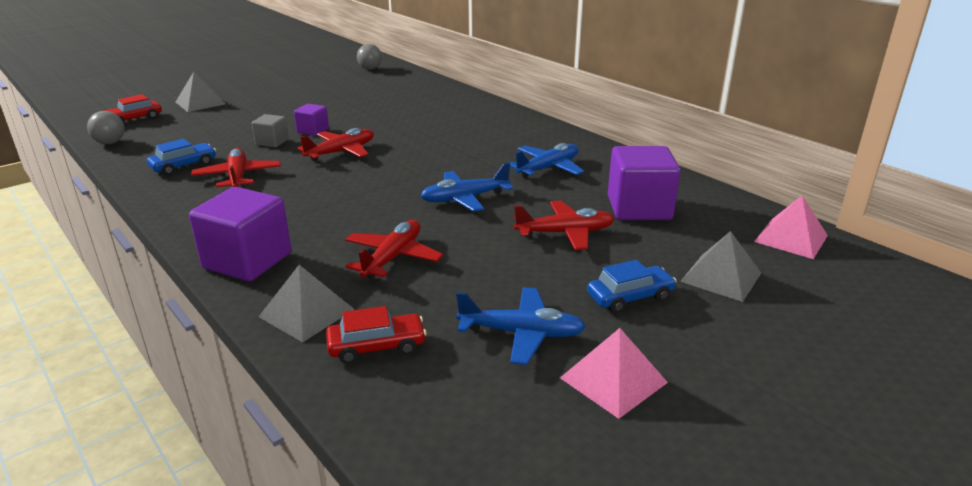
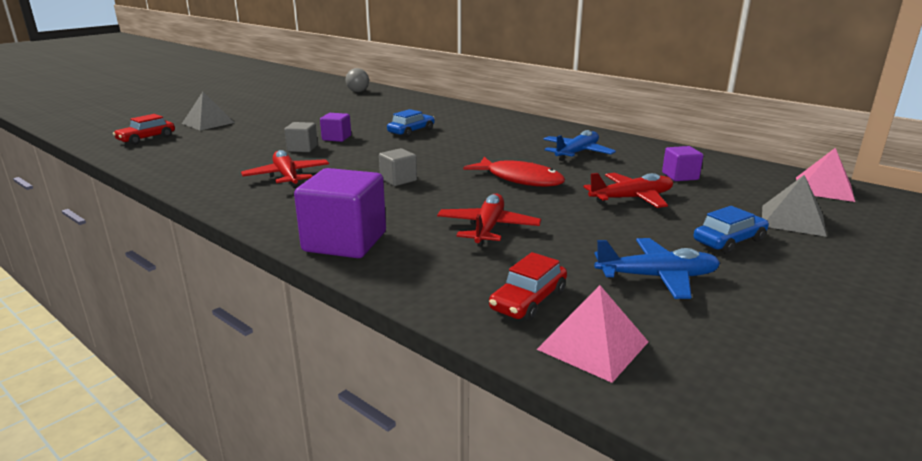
camera: 10 degrees left, 5 degrees down
grey ball [87,111,125,144] -> none
blue car [147,139,216,175] -> blue car moved to [387,109,435,137]
grey pyramid [259,265,355,342] -> none
red plane [298,128,374,161] -> none
red car [326,306,427,364] -> red car turned 150 degrees clockwise [489,252,567,321]
blue plane [421,163,513,212] -> red fish [463,157,565,187]
pink pyramid [560,328,668,419] -> pink pyramid moved to [537,285,648,383]
purple cube [608,146,681,220] -> purple cube [662,146,703,181], size x0.53
none -> grey cube [379,148,417,186]

